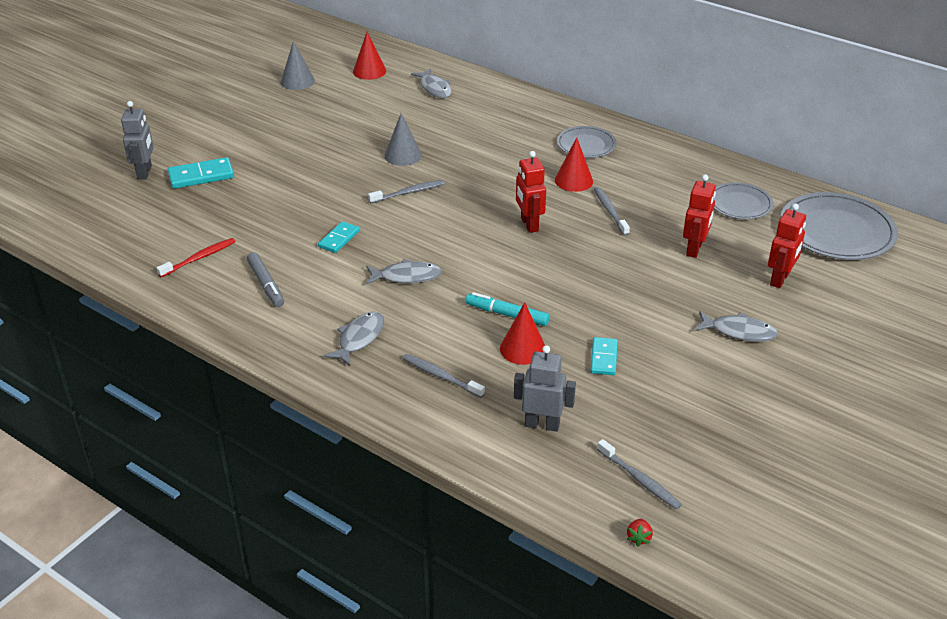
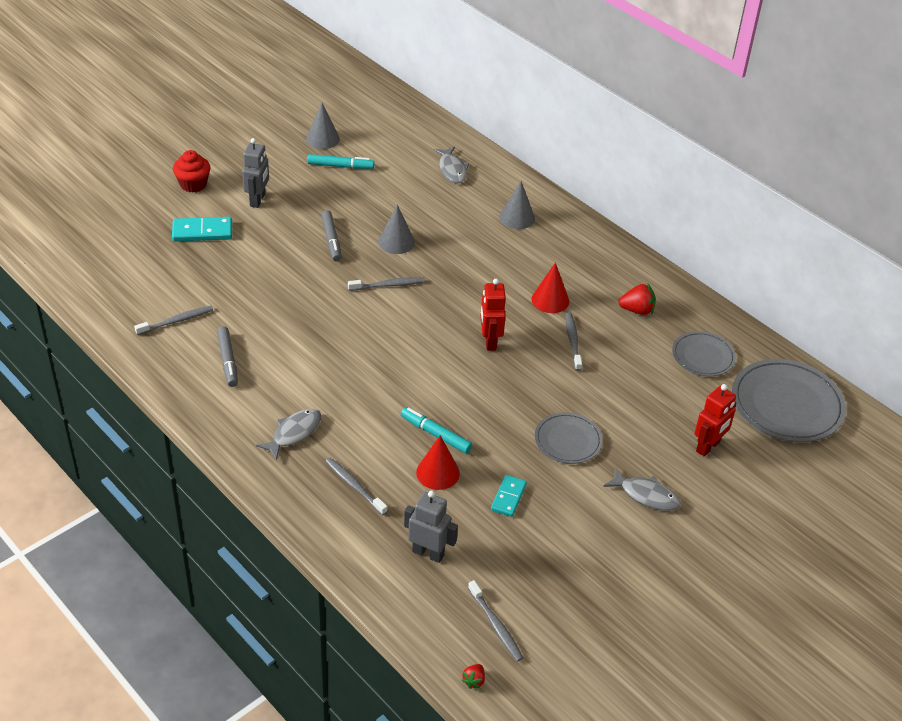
camera: 10 degrees right, 5 degrees up
grey robot [121,101,154,179] -> grey robot moved to [242,138,269,208]
red toothbrush [157,238,236,277] -> grey toothbrush [134,306,213,335]
turquoise domino [318,221,360,253] -> none
red cone [353,32,386,80] -> none
grey fish [366,259,442,285] -> none
grey plate [557,126,616,158] -> grey plate moved to [535,412,603,464]
red robot [683,174,716,258] -> none
none -> red cupcake [173,150,211,193]
none -> turquoise marker [307,154,374,169]
none -> grey marker [321,210,341,261]
none -> grey cone [500,181,535,229]
none -> red strawberry [618,283,656,315]

